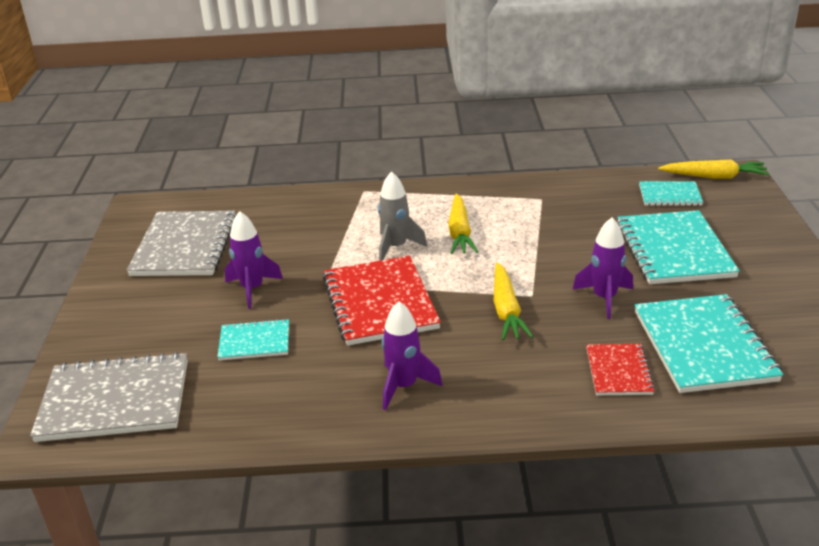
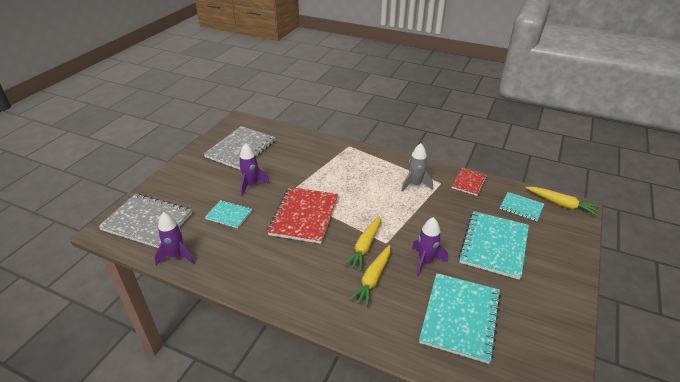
camera: 25 degrees right, 5 degrees up
grey rocket [378,171,427,261] -> grey rocket moved to [401,143,433,191]
purple rocket [382,301,443,410] -> purple rocket moved to [154,212,195,265]
yellow carrot [448,193,478,254] -> yellow carrot moved to [349,245,390,307]
red notebook [586,344,655,395] -> red notebook moved to [452,168,487,196]

